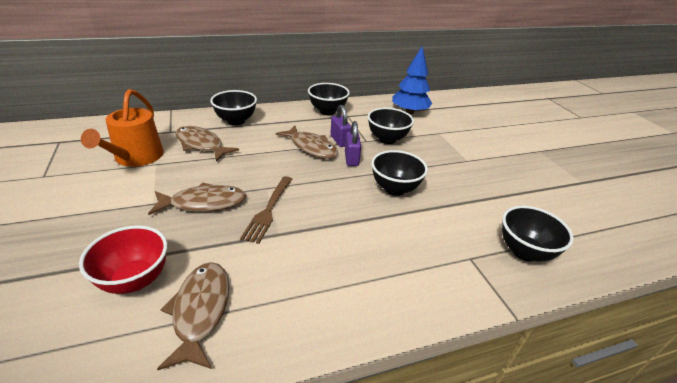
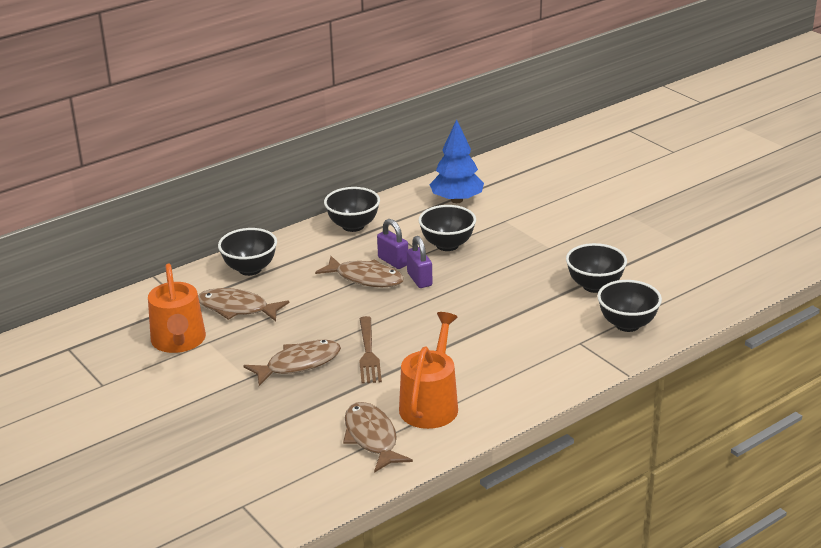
camera: 15 degrees left, 5 degrees down
red bowl [79,226,168,294] -> none
black bowl [371,150,428,196] -> black bowl moved to [566,243,627,293]
none -> orange watering can [399,312,458,429]

